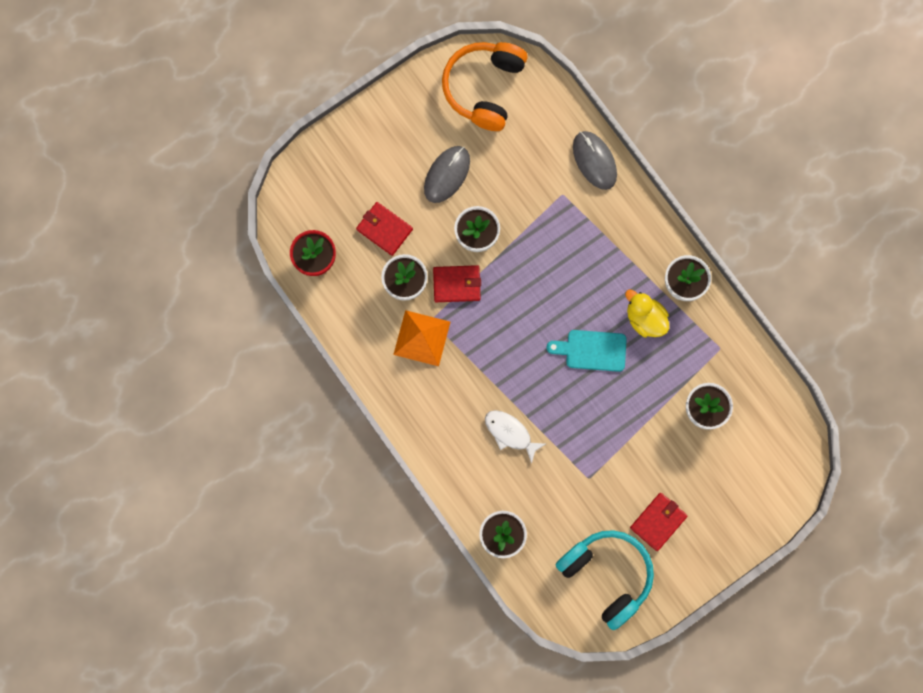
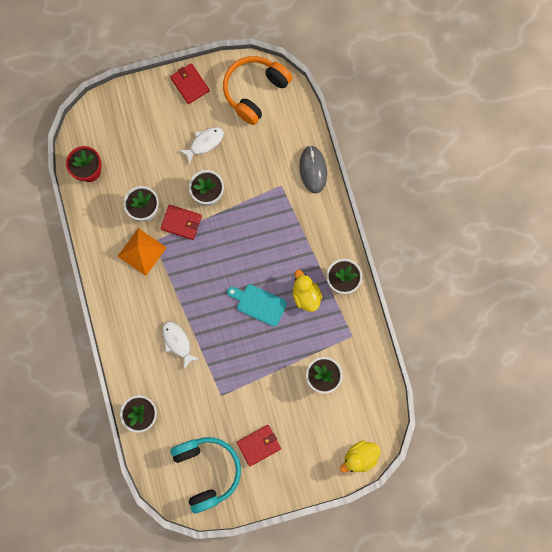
camera: 20 degrees right, 0 degrees up
red wallet [356,202,413,256] -> red wallet moved to [170,63,210,104]
grey mouse [424,146,470,203] -> white fish [179,127,224,165]
none -> yellow duck [340,440,381,473]

